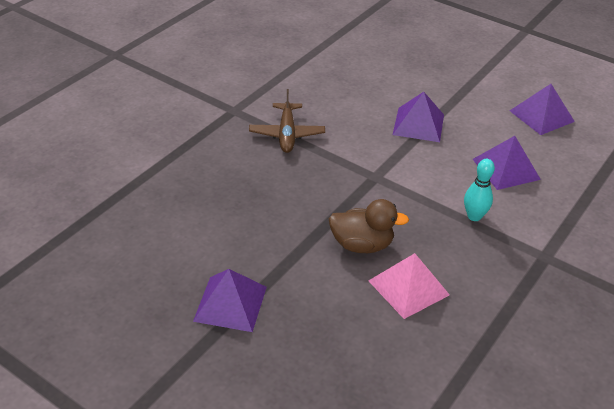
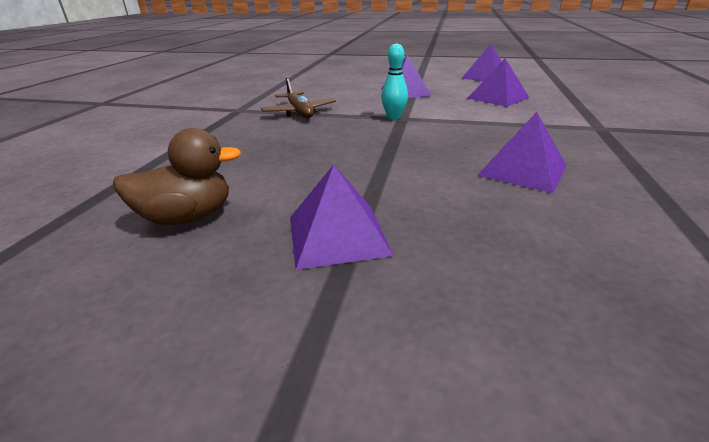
camera: 20 degrees left, 10 degrees down
brown duck [329,199,409,253] -> brown duck moved to [113,128,241,225]
pink pyramid [368,253,450,319] -> purple pyramid [477,112,567,193]
turquoise bowling pin [464,159,495,221] -> turquoise bowling pin moved to [381,43,408,120]

